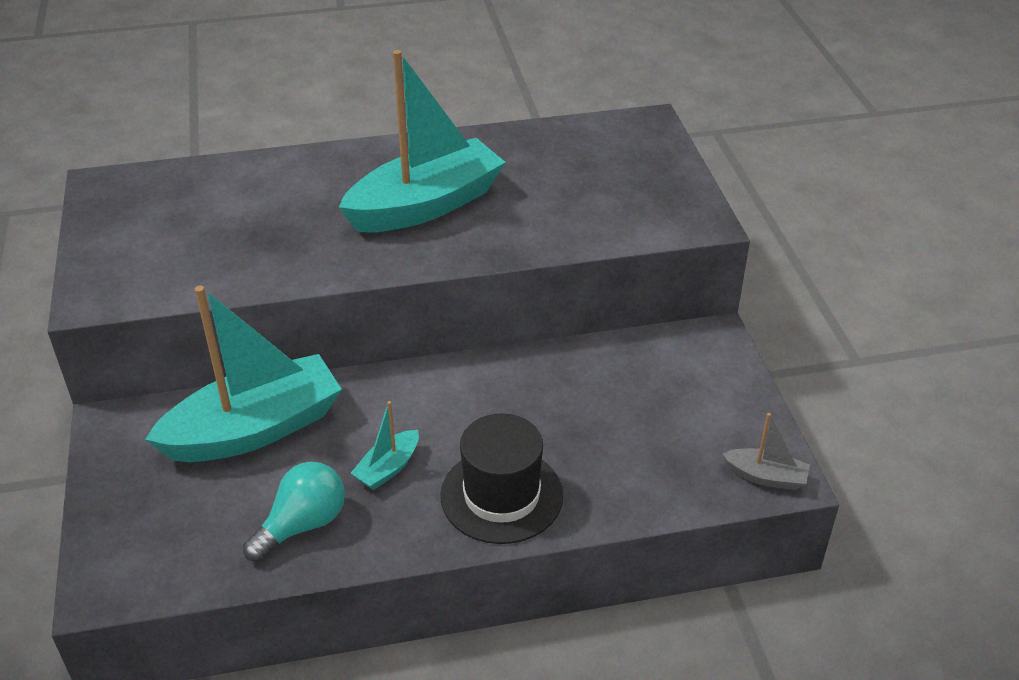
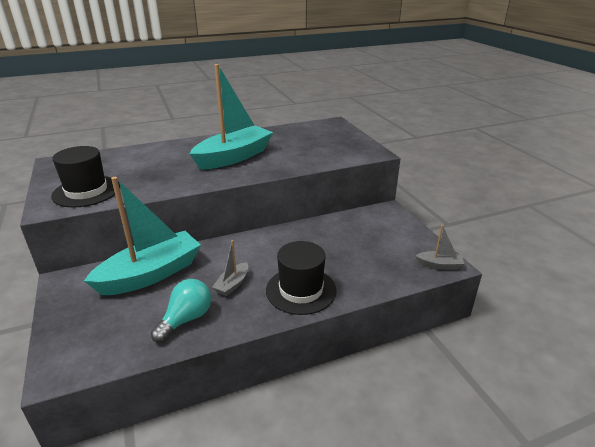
camera: 10 degrees left, 10 degrees down
turquoise boat [351,401,419,490] -> grey boat [212,240,248,296]
none -> black hat [51,146,120,207]

